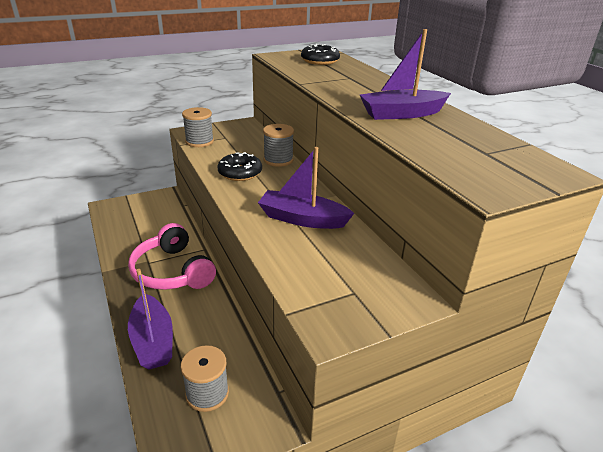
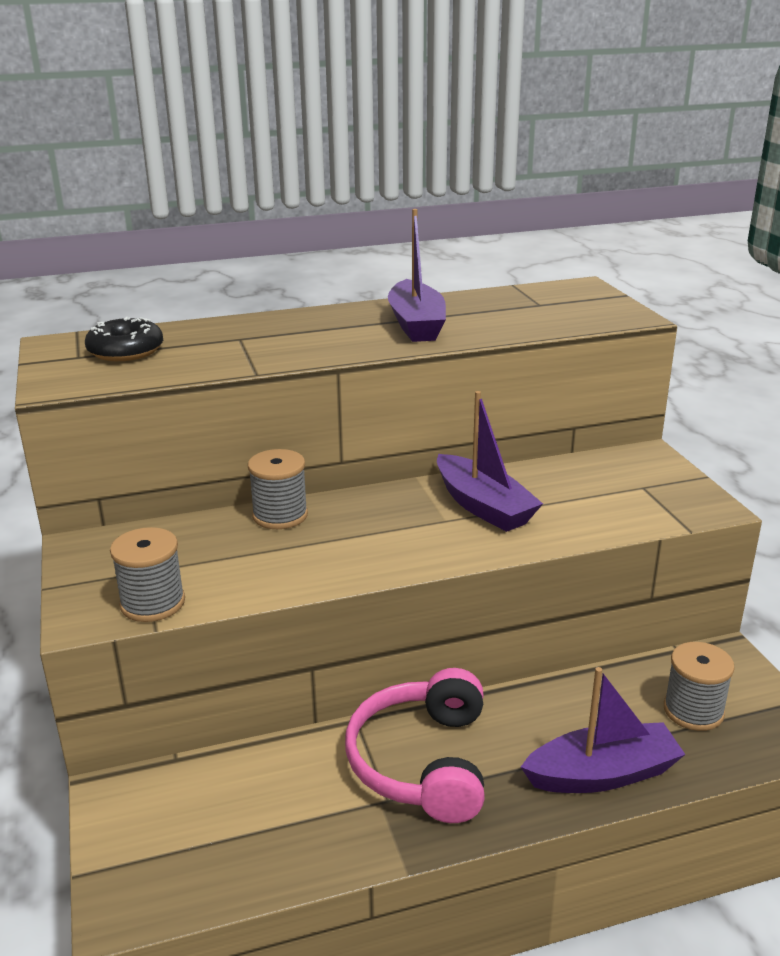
camera: 80 degrees left, 5 degrees down
pink headphones [128,223,216,290] -> pink headphones turned 120 degrees clockwise [345,668,484,823]
black donut [218,152,262,181] -> none
purple boat [258,147,354,229] -> purple boat turned 60 degrees counterclockwise [437,391,543,532]

